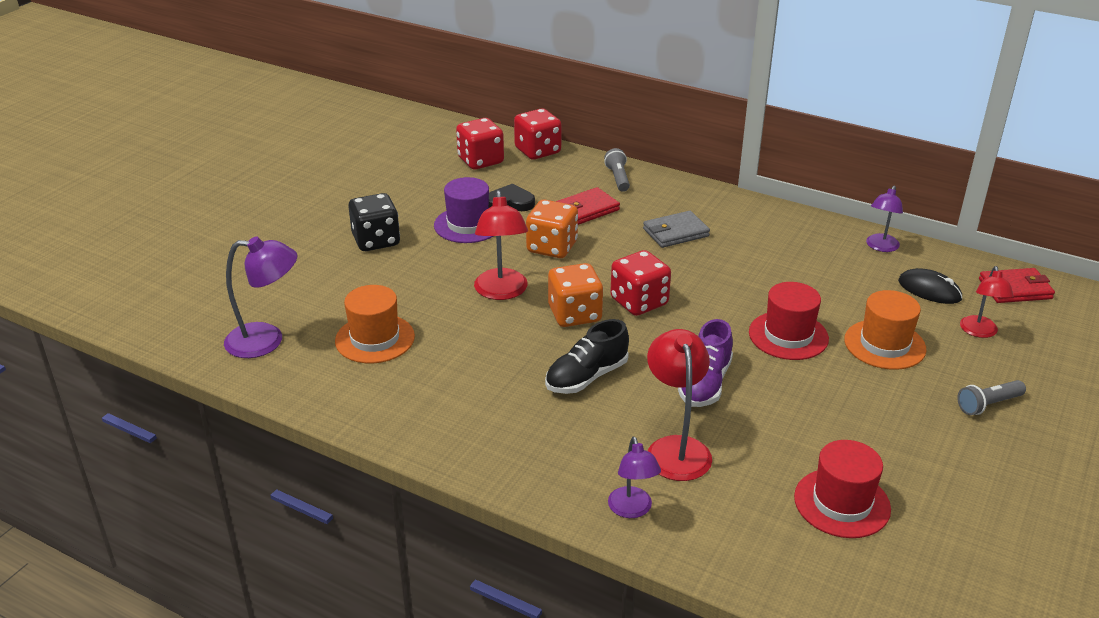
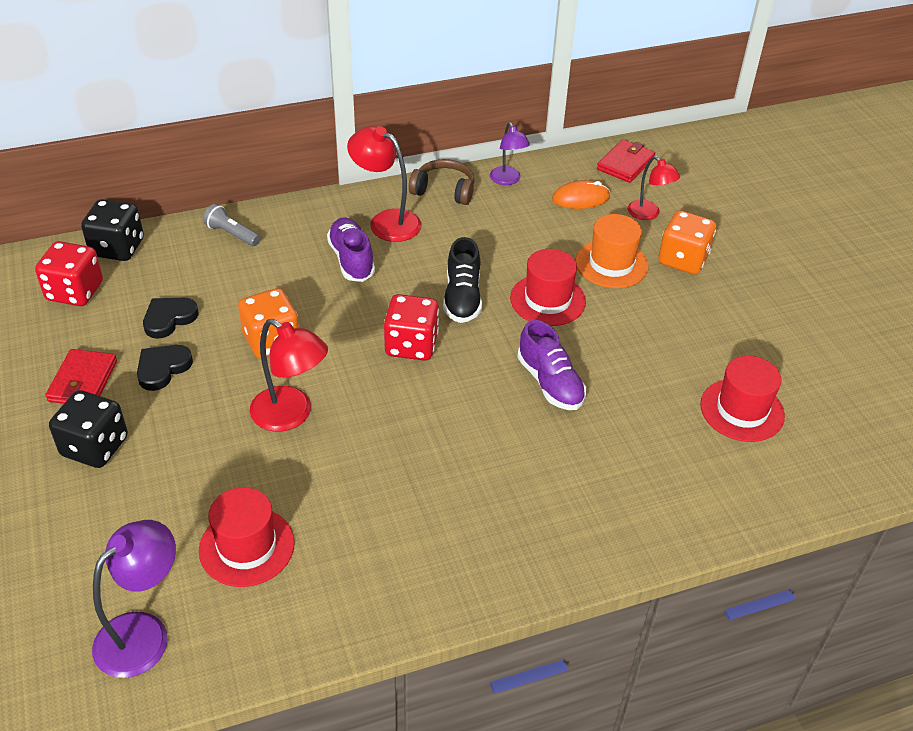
camera: 50 degrees left, 10 degrees up
orange hat [335,285,415,363] -> red hat [199,487,295,587]
purple hat [434,177,493,243] -> black heart [137,345,193,391]
red dice [514,108,562,160] -> black dice [81,199,144,261]
black shoe [545,319,629,394] -> black shoe moved to [443,237,482,323]
orange dice [548,263,603,327] -> orange dice moved to [658,210,716,274]
red wallet [556,187,620,225] -> red wallet moved to [45,349,117,404]
purple lamp [608,437,661,518] -> none
grey wallet [643,211,710,248] -> purple shoe [327,218,375,282]
red lamp [647,329,712,481] -> red lamp moved to [347,126,421,242]
black mouse [898,268,962,304] -> orange mouse [552,180,610,209]
grey flashlight [957,380,1026,415] -> none
none -> brown headphones [409,159,475,205]

